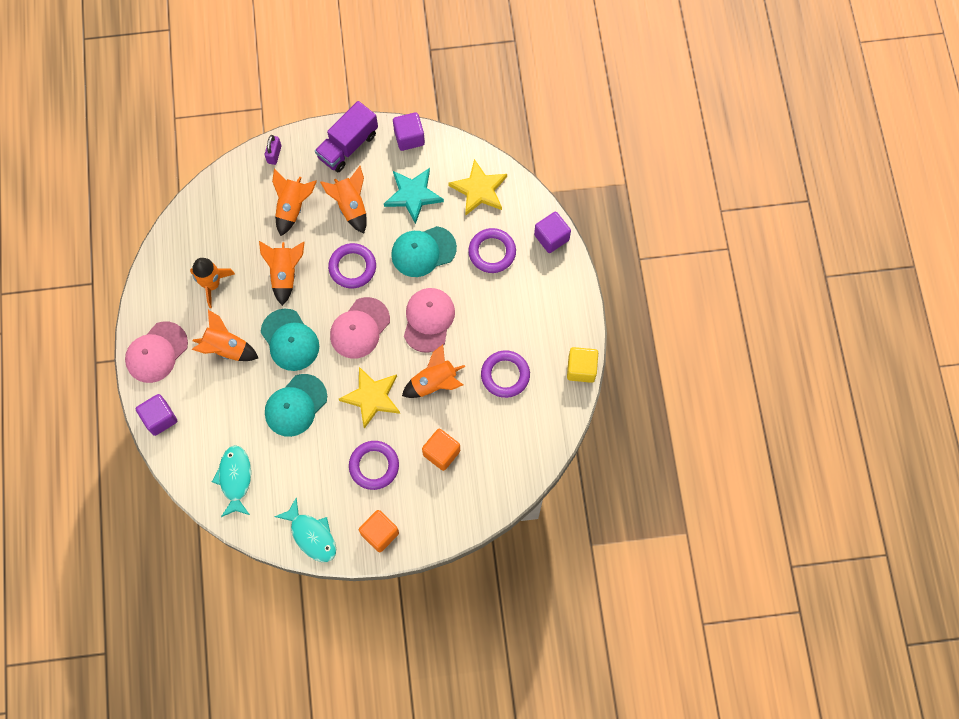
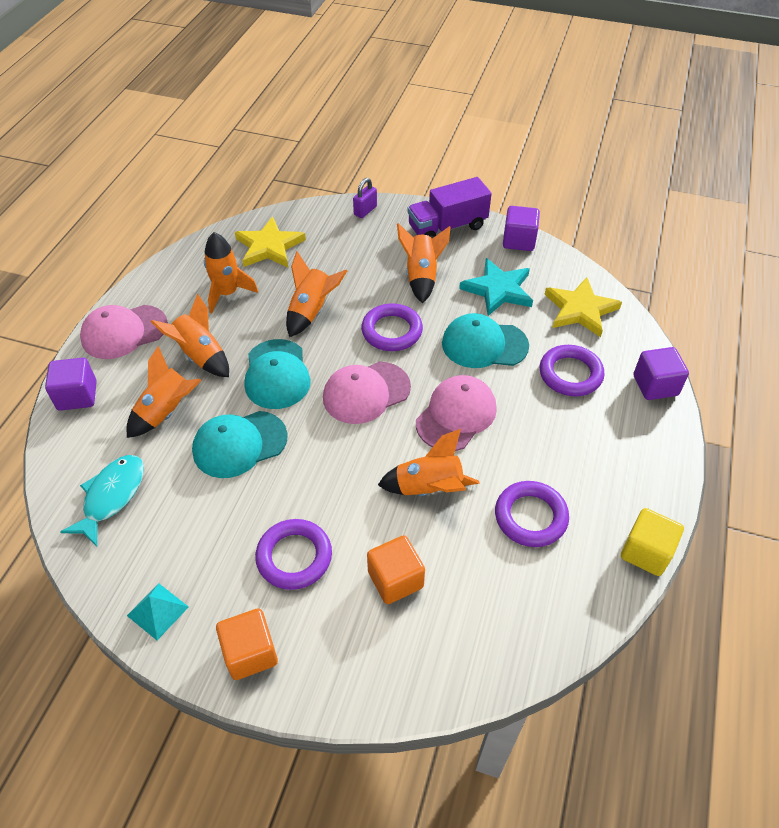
camera: 25 degrees right, 20 degrees down
orange rocket [272,169,317,236] -> orange rocket moved to [126,346,202,438]
turquoise fish [274,497,336,562] -> turquoise pyramid [127,584,189,640]
yellow star [339,367,400,429] -> yellow star moved to [235,216,306,267]

